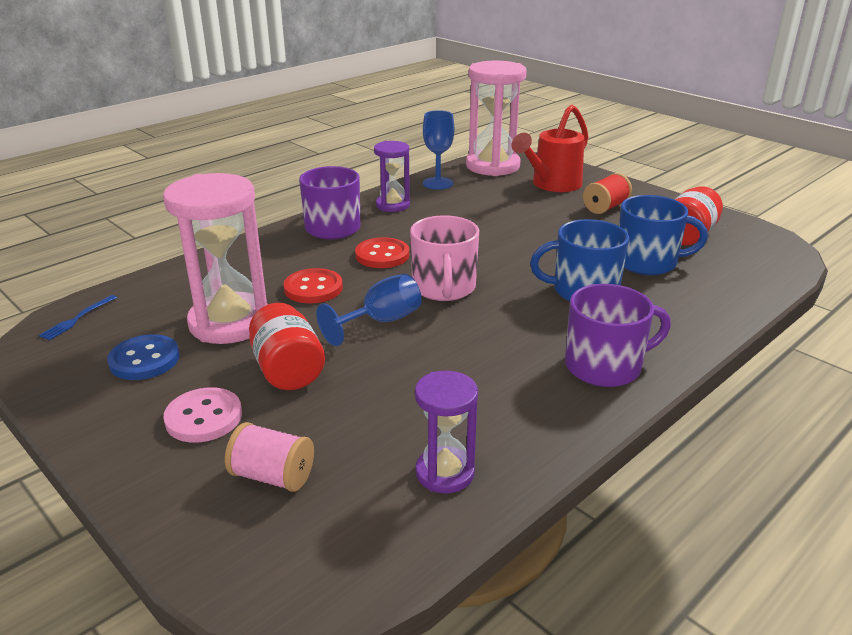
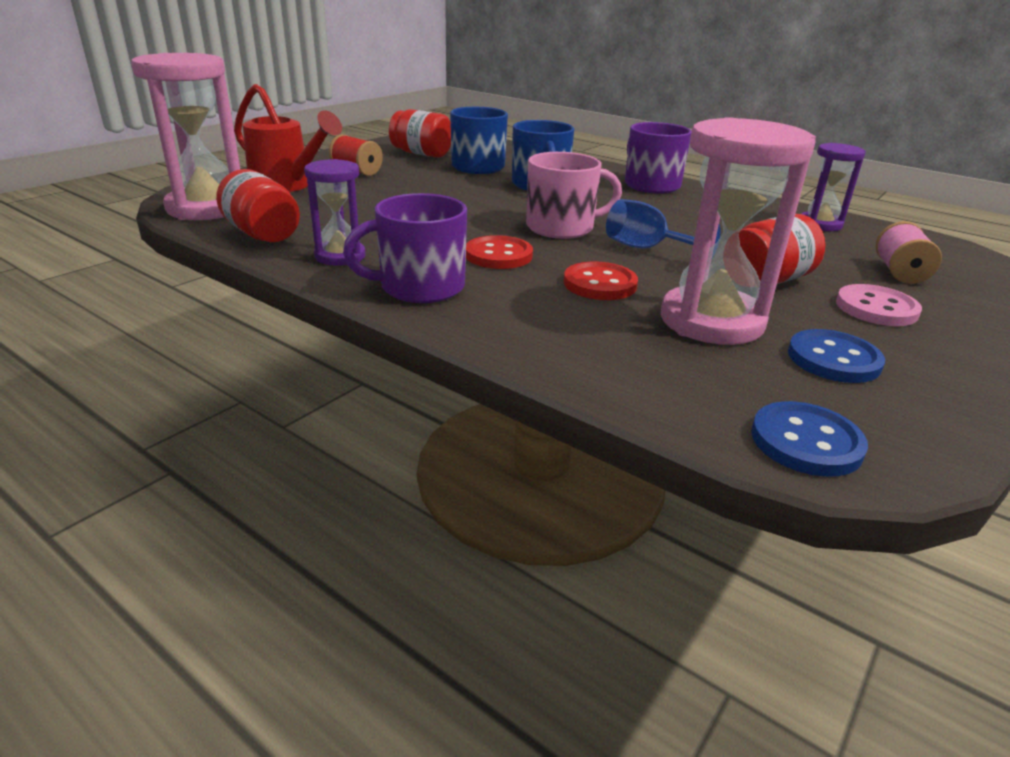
camera: 100 degrees left, 0 degrees up
blue fork [39,295,117,340] -> blue button [751,401,868,477]
blue goblet [423,110,454,190] -> red jar [216,169,300,242]

